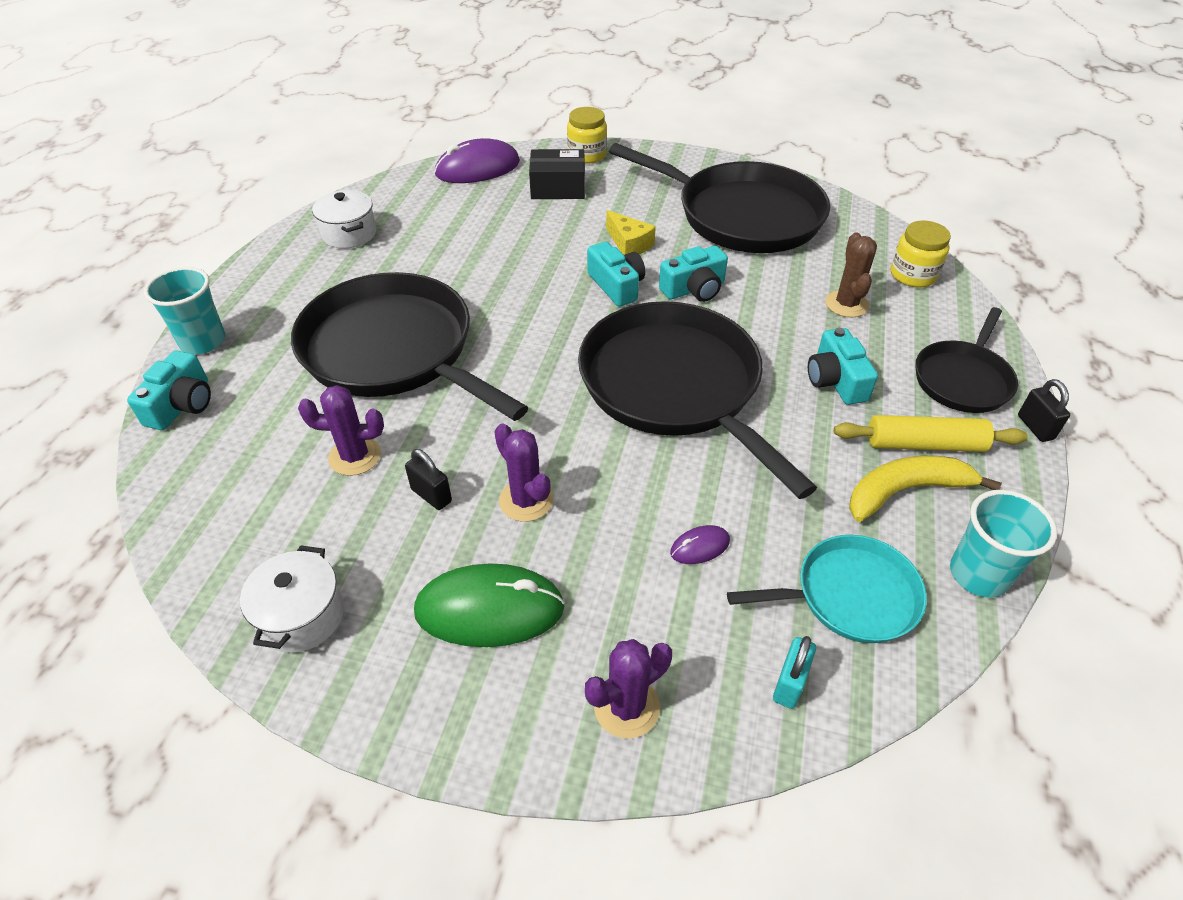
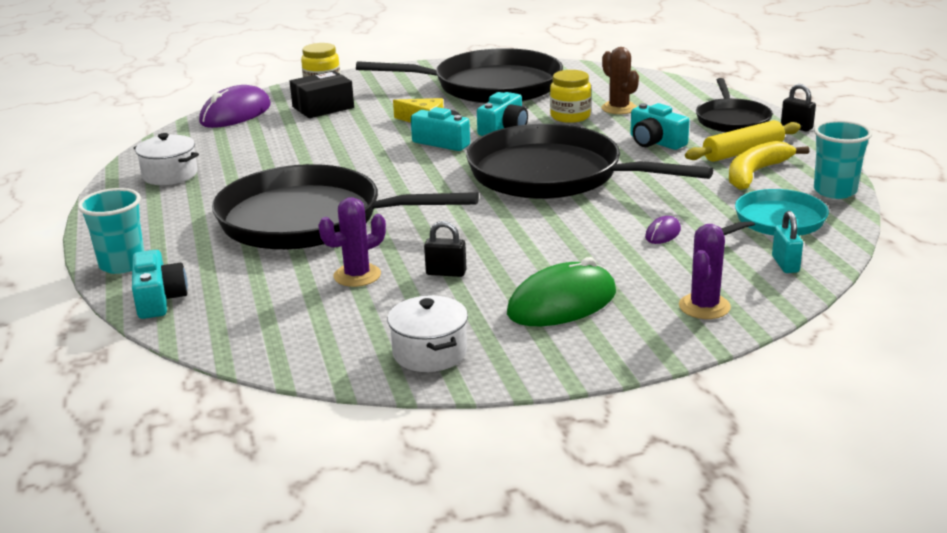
camera: 30 degrees left, 20 degrees down
purple cactus [495,424,553,522] -> none
yellow jar [891,220,951,287] -> yellow jar moved to [550,70,591,123]

